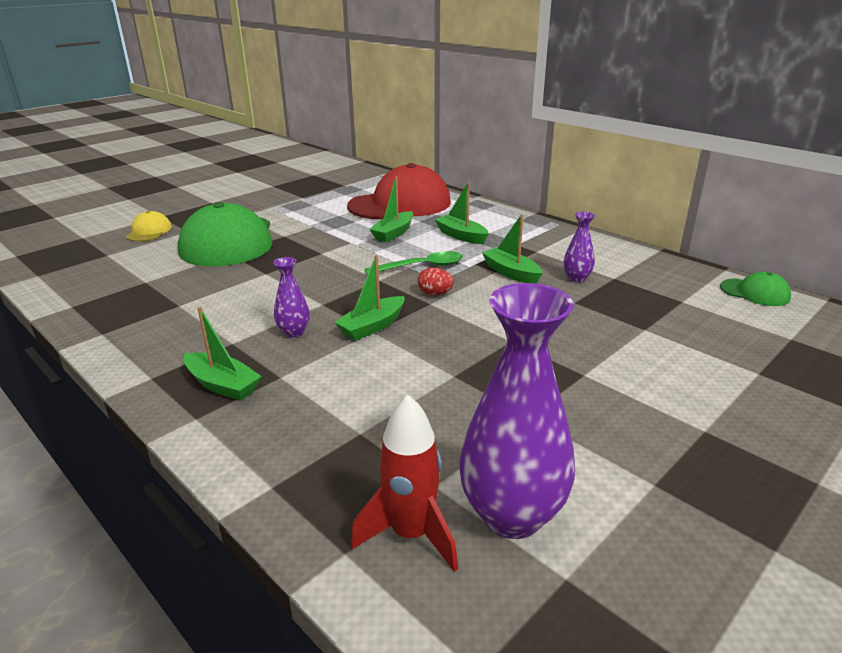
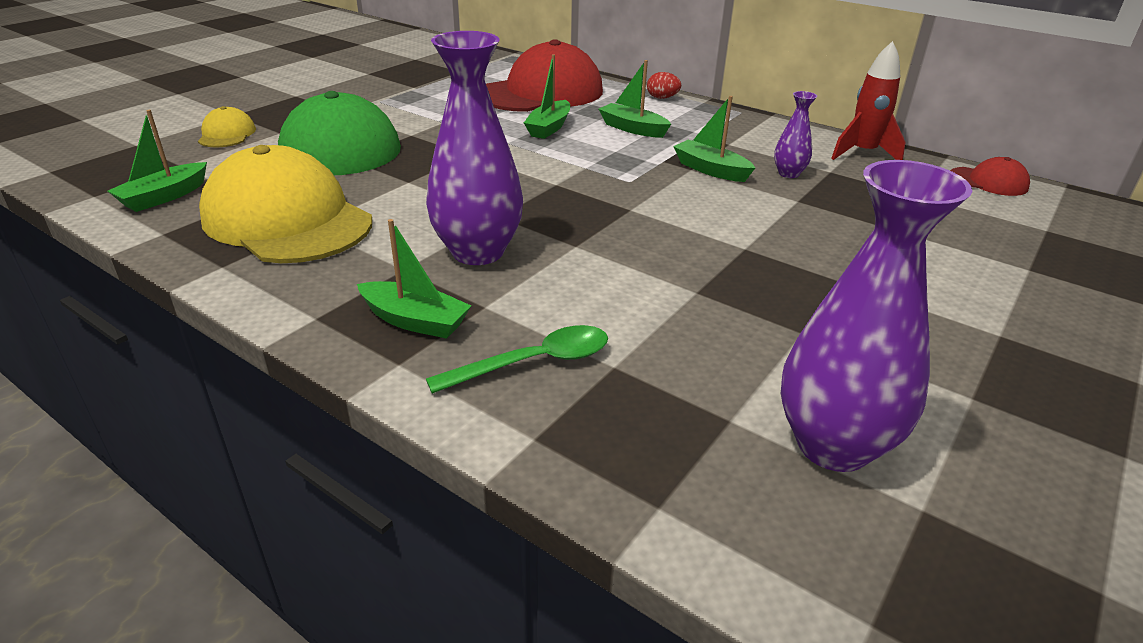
camera: 10 degrees left, 5 degrees up
purple vase [273,257,310,338] -> purple vase [426,31,523,265], size x2.10
green boat [334,255,405,341] -> green boat moved to [108,110,207,212]
red rocket [351,395,458,572] -> red rocket moved to [831,41,905,160]
green spoon [365,251,463,275] -> green spoon moved to [426,325,608,394]
red egg [418,267,454,295] -> red egg moved to [647,72,681,99]
green cap [720,271,791,306] -> red cap [950,157,1030,196]
none -> yellow cap [199,145,372,263]

